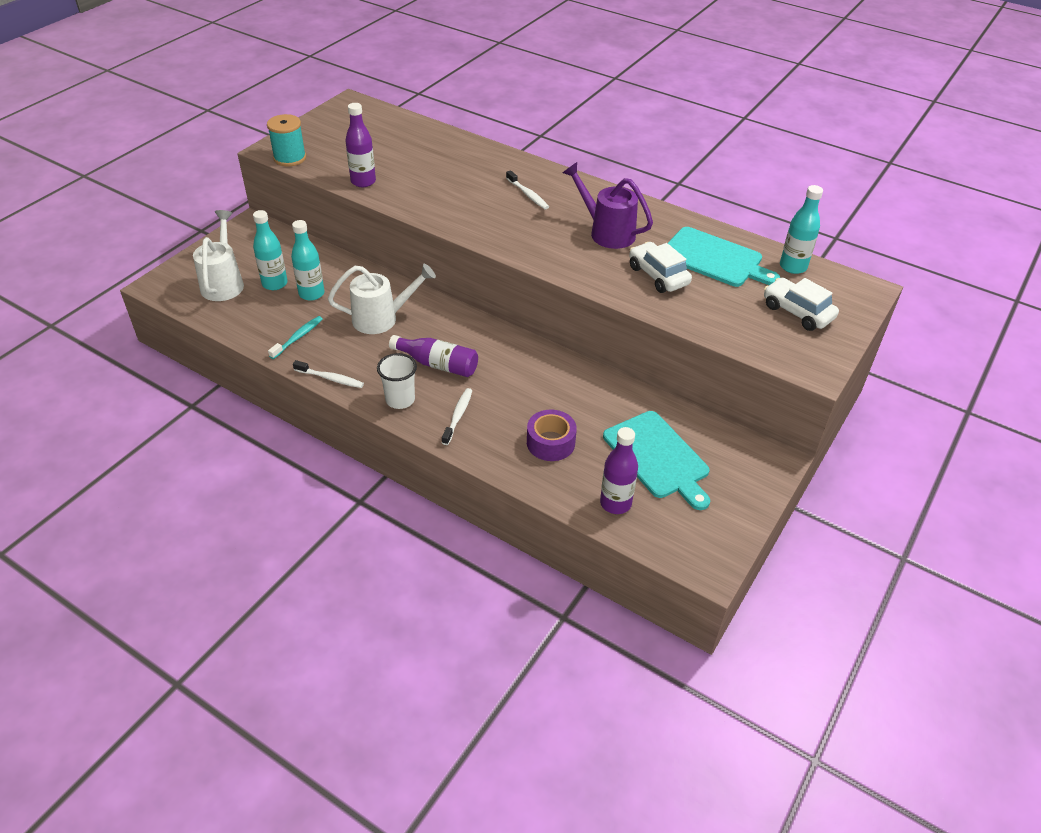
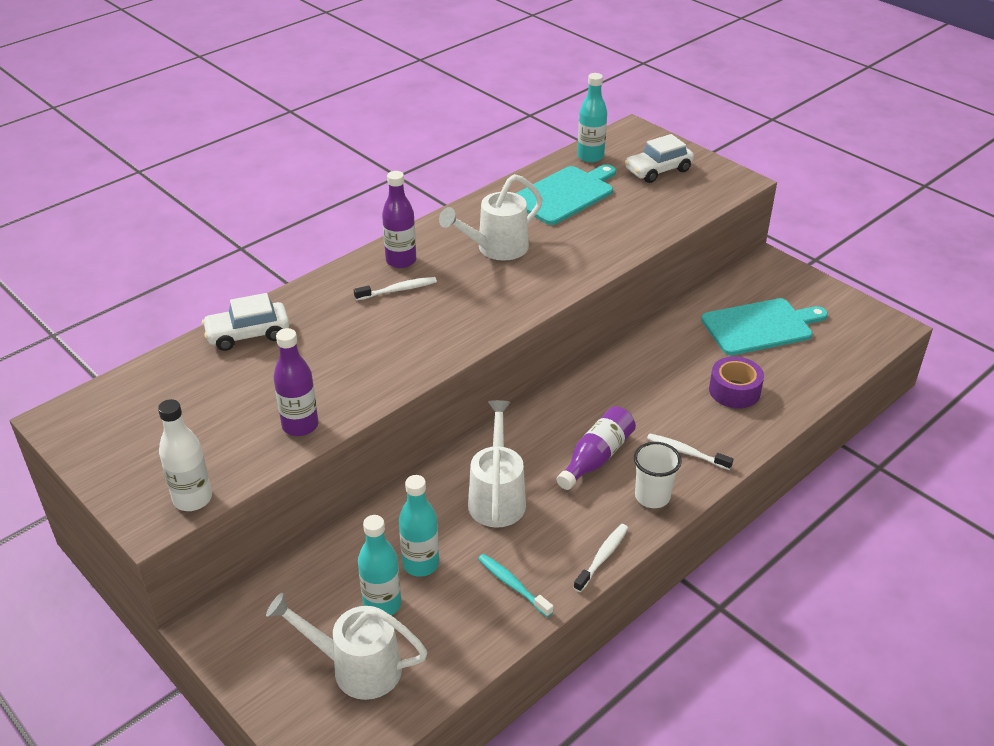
camera: 75 degrees left, 5 degrees down
turquoise spool [267,114,306,166] -> white bottle [158,399,212,511]
purple watering can [563,162,653,249] -> white watering can [439,174,542,260]
purple bottle [600,427,638,514] -> purple bottle moved to [382,171,416,268]
white car [629,242,692,293] -> white car moved to [202,293,289,351]

